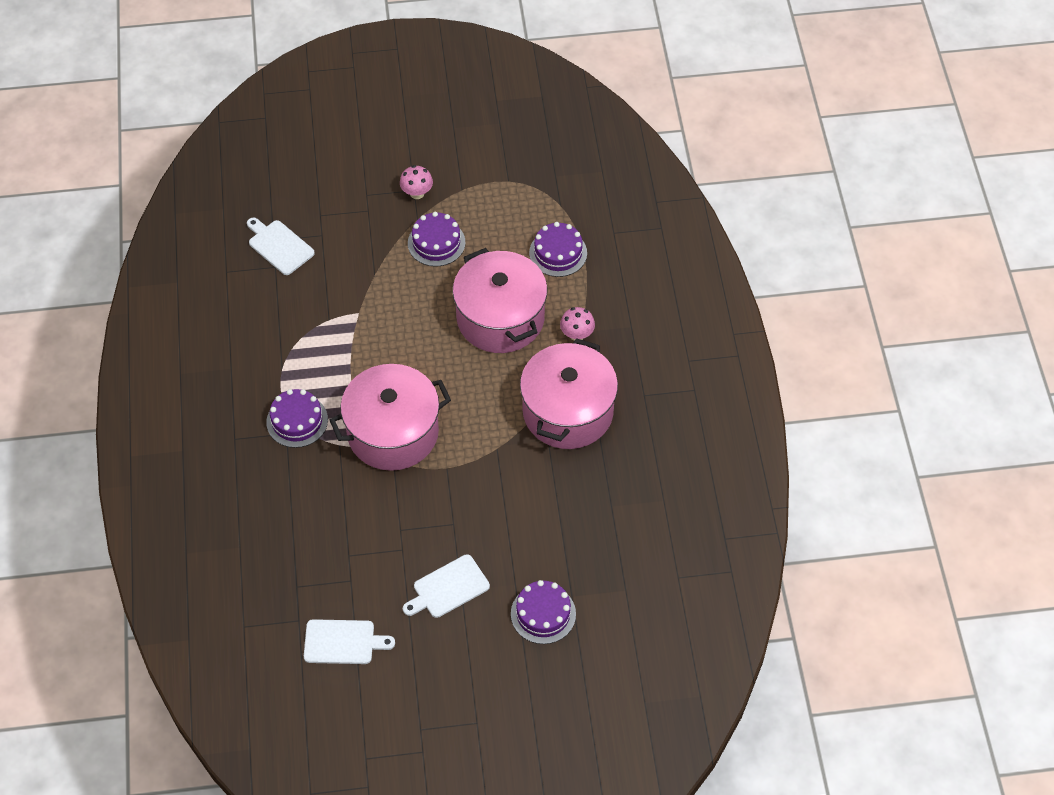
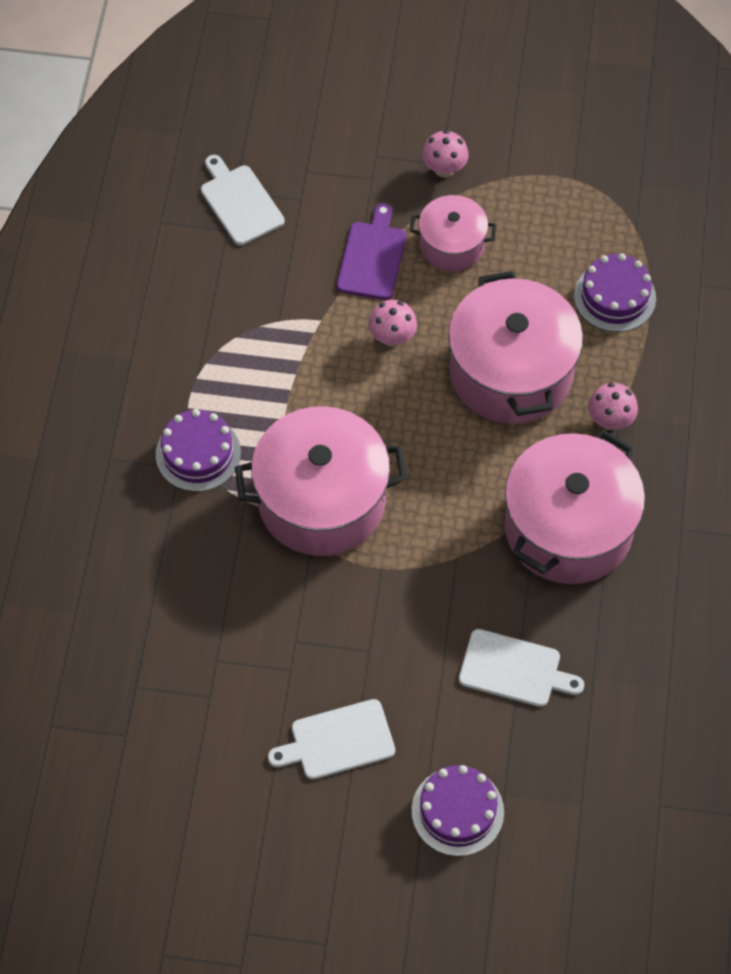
camera: 15 degrees right, 5 degrees up
white cutting board [304,619,395,664] -> white cutting board moved to [459,629,584,707]
purple cake [408,212,466,267] -> pink pot [410,195,497,271]
none -> purple cutting board [337,203,406,300]
none -> pink mushroom [368,300,417,347]

